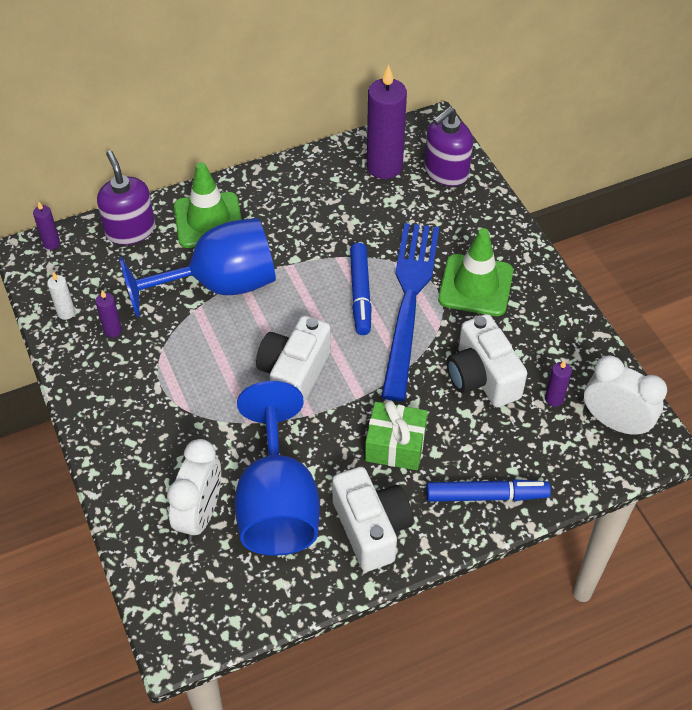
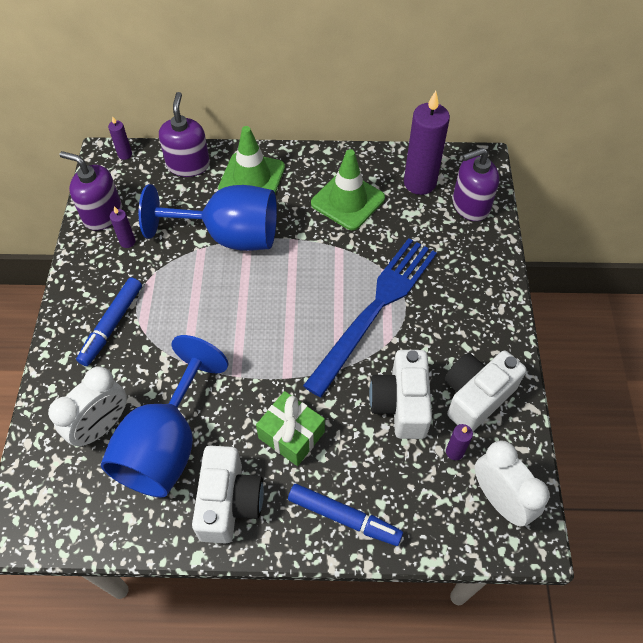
camera: 25 degrees right, 5 degrees up
white candle [47,272,75,320] -> purple soap dispenser [60,151,122,230]
white camera [256,316,331,405] -> white camera moved to [444,351,527,431]
blue marker [350,243,372,335] -> blue marker moved to [76,277,142,366]
green traffic cone [438,228,513,316] -> green traffic cone moved to [311,149,385,230]

